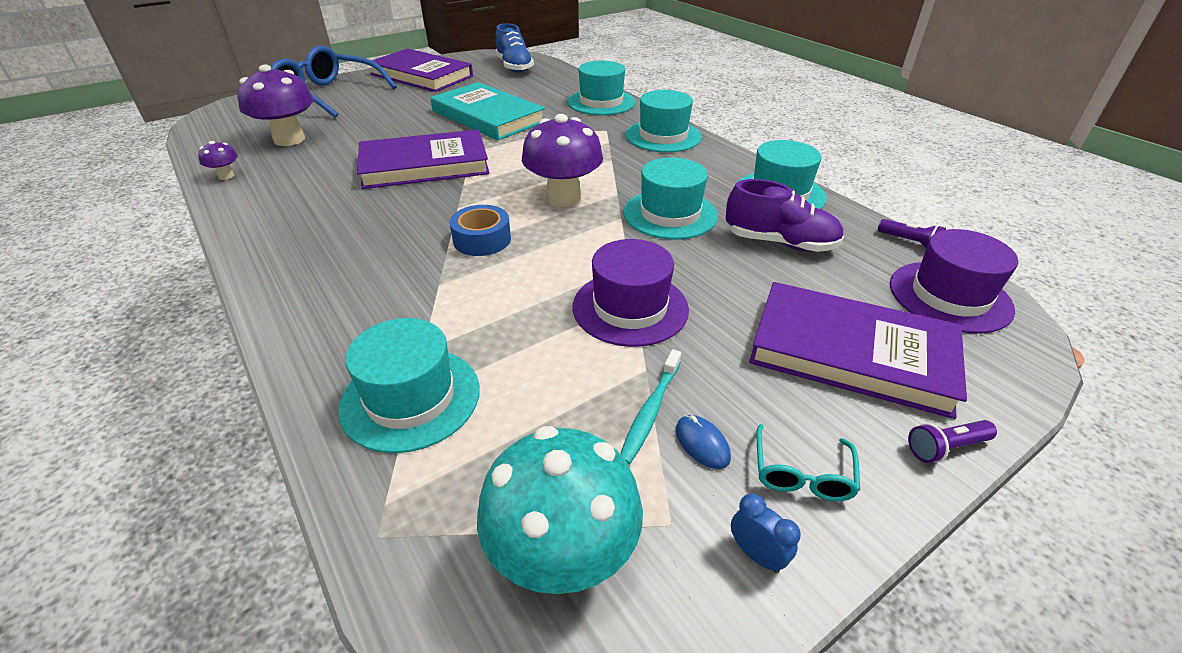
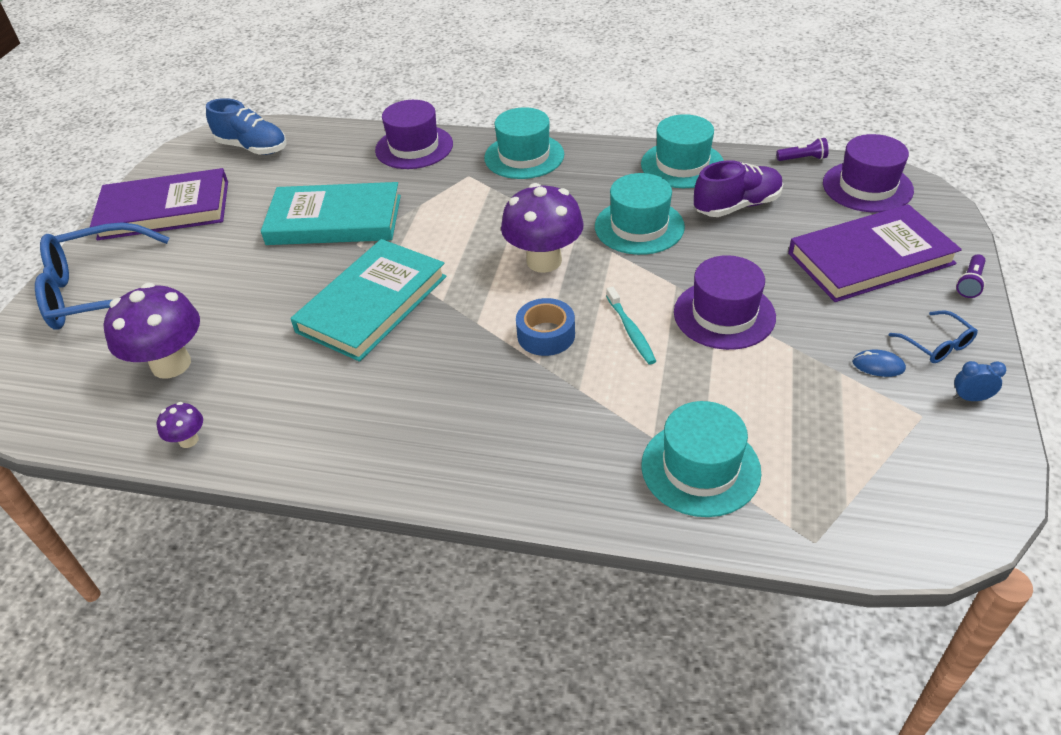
camera: 40 degrees left, 5 degrees up
purple book [357,129,490,189] -> turquoise book [290,239,447,362]
turquoise mushroom [477,426,643,594] -> none
turquoise hat [568,61,635,115] -> purple hat [375,100,453,169]
turquoise toothbrush [620,349,681,465] -> turquoise toothbrush moved to [606,287,656,364]
turquoise glasses [756,424,860,501] -> blue glasses [889,311,978,363]

